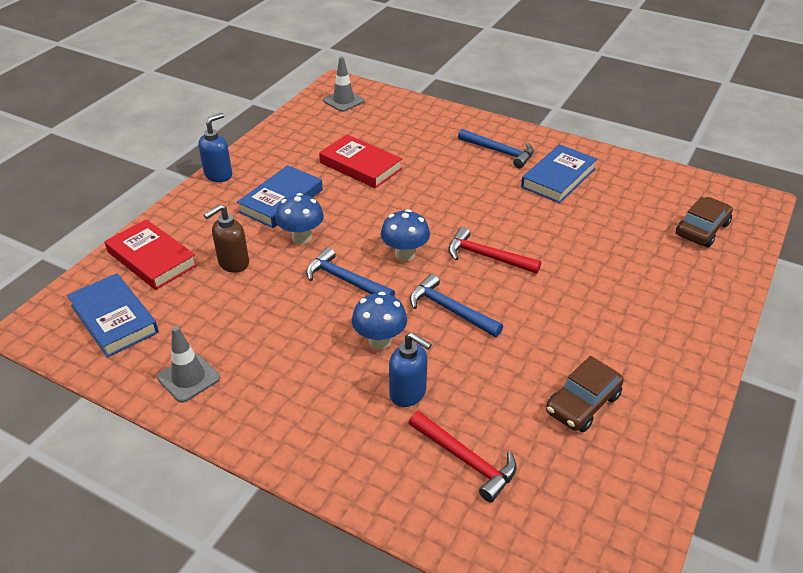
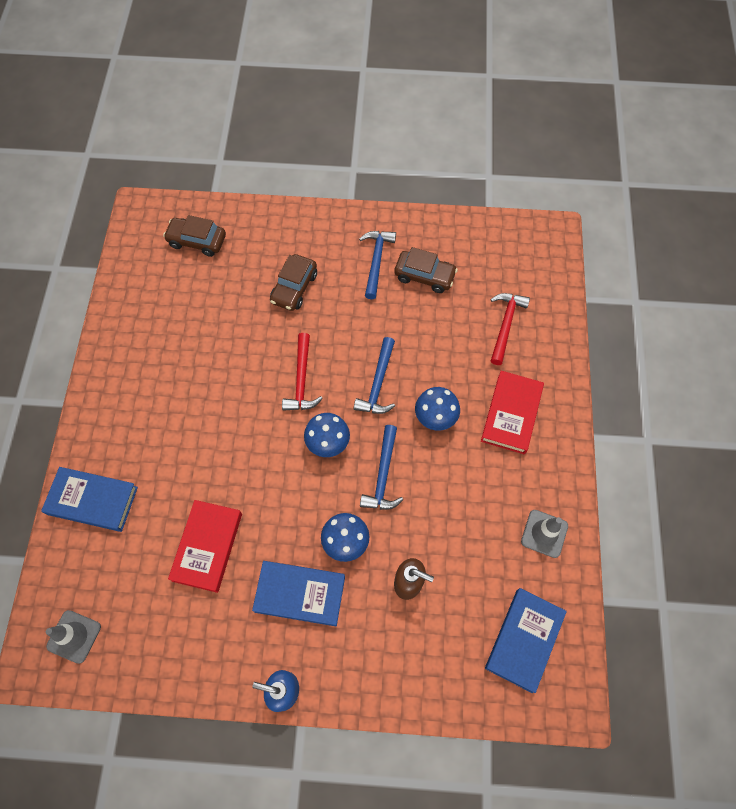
camera: 115 degrees left, 25 degrees up
red book [104,219,197,290] -> red book moved to [481,371,544,454]
blue soap dispenser [389,332,432,407] -> none
blue hammer [458,129,534,168] -> blue hammer moved to [359,231,396,299]
blue book [521,144,597,203] -> blue book moved to [41,467,138,532]
none -> brown car [270,254,317,311]

